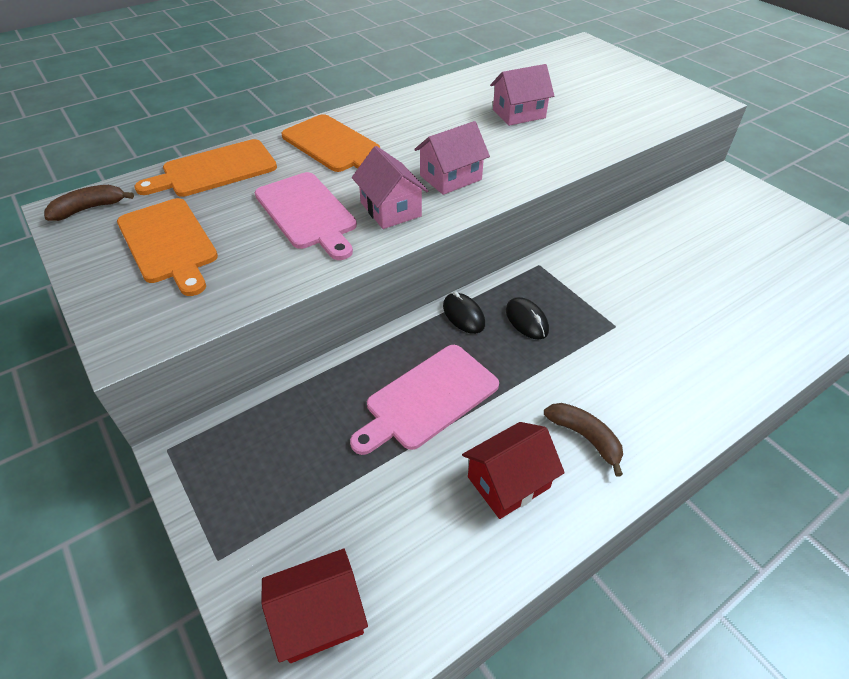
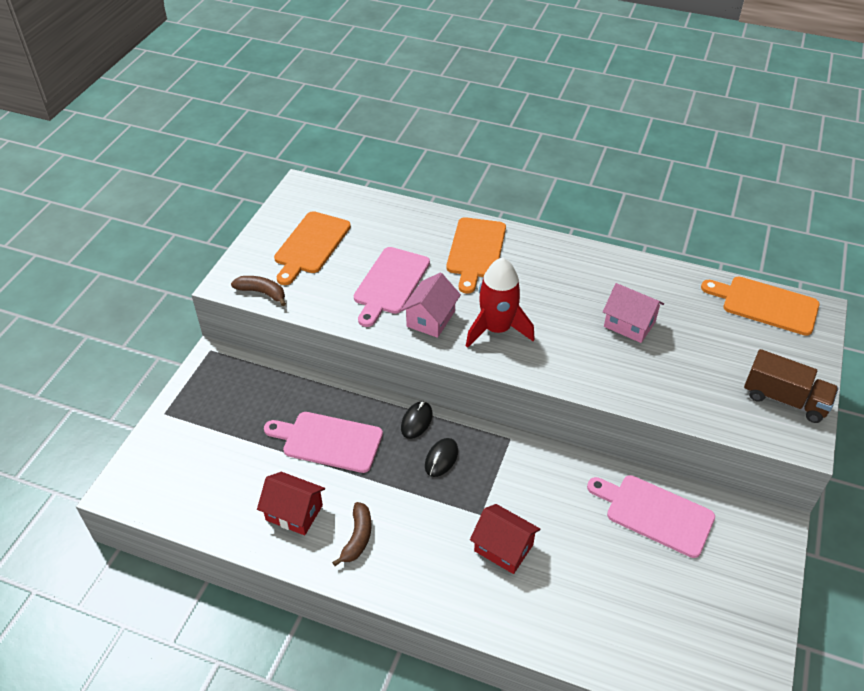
camera: 55 degrees right, 0 degrees up
brown banana [44,185,134,221] -> brown banana moved to [231,276,286,306]
orange cutting board [135,139,277,197] -> orange cutting board moved to [701,277,820,336]
red house [261,549,368,663] -> red house moved to [470,504,541,574]
pink house [414,121,490,195] -> red rocket [466,257,535,348]
none -> pink cutting board [587,475,715,558]
none -> brown truck [744,349,839,423]

